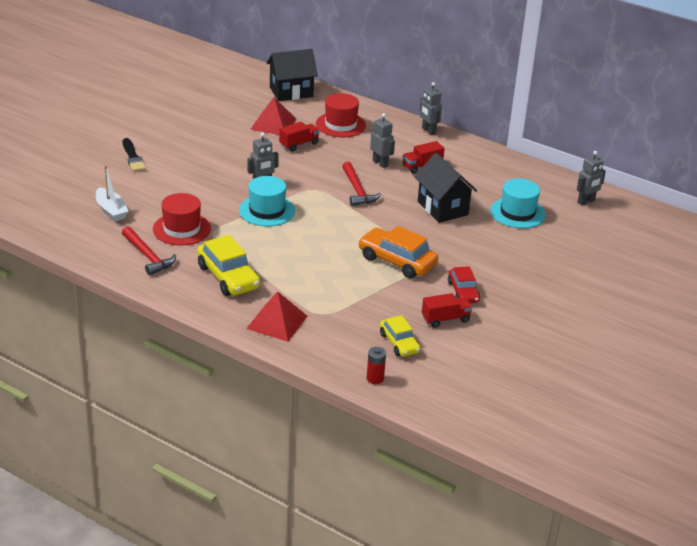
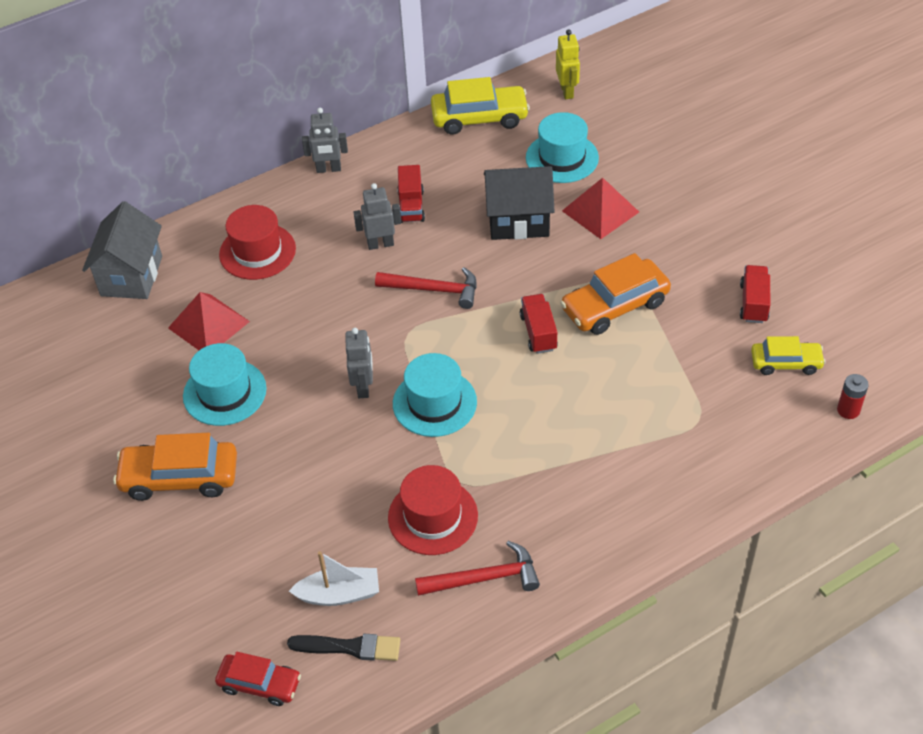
camera: 60 degrees left, 15 degrees up
black brush [123,138,146,172] -> black brush moved to [287,634,400,661]
yellow car [197,235,261,296] -> yellow car moved to [431,77,530,135]
red pyramid [246,292,307,342] -> red pyramid moved to [562,178,639,239]
black house [267,49,318,101] -> grey house [82,201,162,299]
red truck [279,122,320,151] -> red truck moved to [520,294,558,354]
red car [448,266,480,303] -> red car moved to [215,652,301,706]
grey robot [577,151,606,205] -> yellow robot [556,29,580,99]
none -> orange car [113,433,237,501]
none -> turquoise hat [183,343,267,426]

